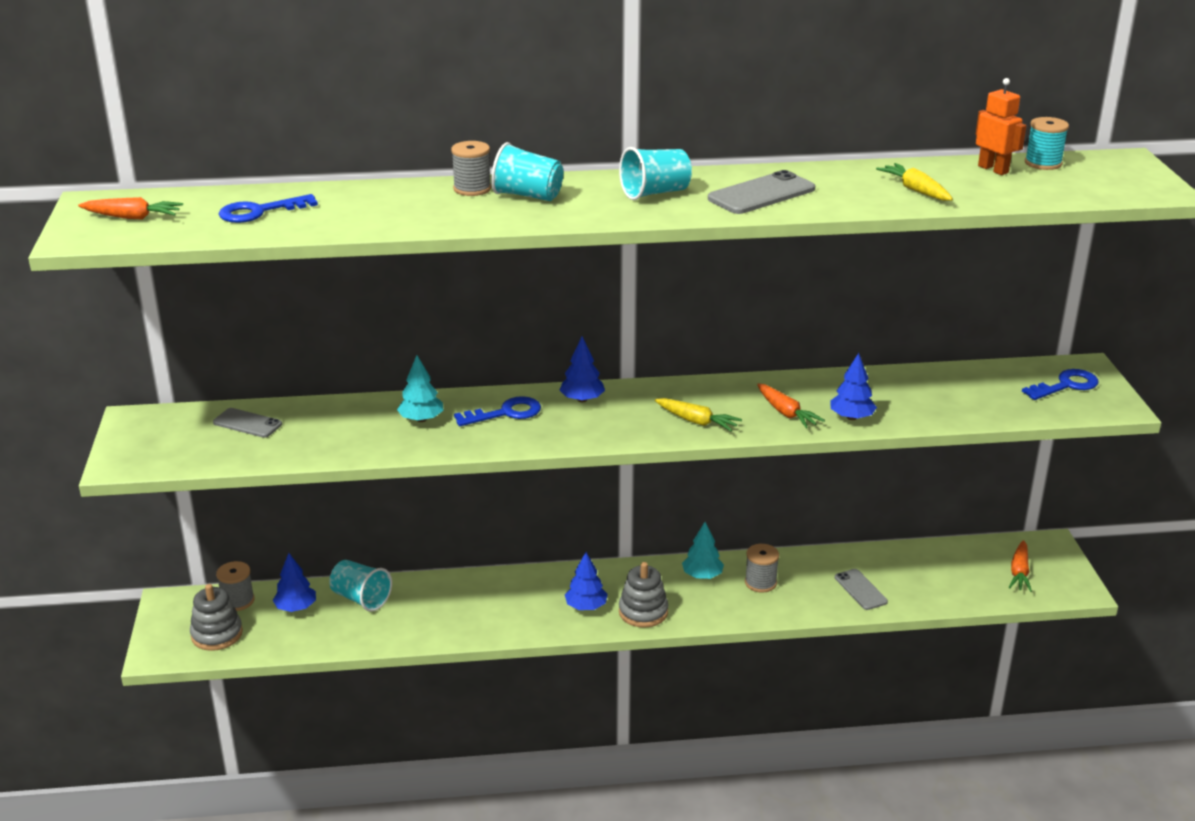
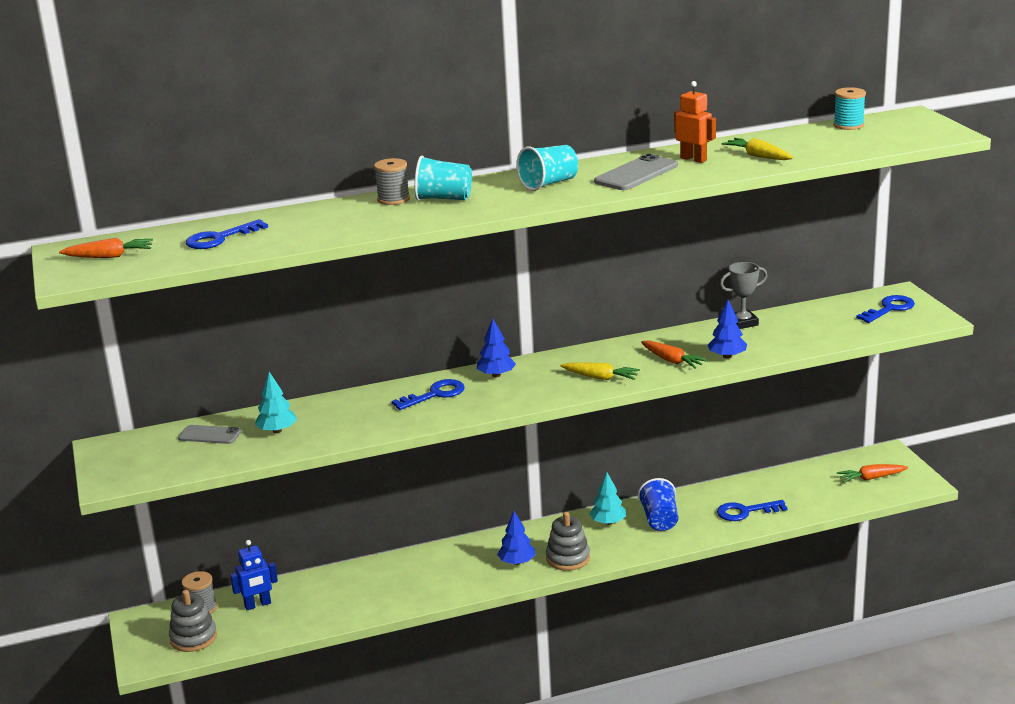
camera: 10 degrees left, 5 degrees down
blue tree [273,553,316,612] -> blue robot [230,540,278,610]
turquoise cup [329,560,392,612] -> none
turquoise tree [397,355,444,422] -> turquoise tree moved to [255,372,297,433]
grey spool [745,544,779,593] -> blue cup [638,478,678,531]
grey phone [835,569,888,610] -> blue key [717,500,787,521]
orange robot [976,78,1027,175] -> orange robot moved to [674,81,716,163]
orange carrot [1009,540,1032,592] -> orange carrot turned 75 degrees clockwise [837,464,908,482]
none -> grey trophy [720,262,768,329]

